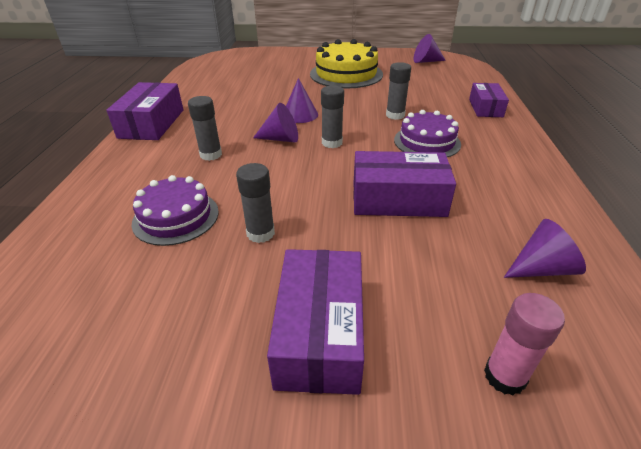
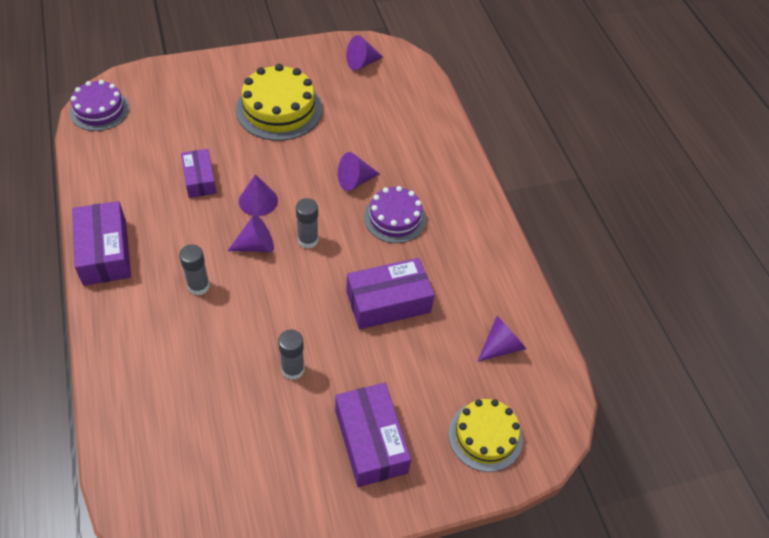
camera: 25 degrees left, 15 degrees up
purple cake [132,175,219,246] -> purple cake moved to [70,80,130,131]
grey glue stick [386,62,411,120] -> purple cone [338,152,380,191]
purple box [469,83,509,117] -> purple box moved to [181,149,217,198]
pink glue stick [484,293,565,395] -> yellow cake [448,399,523,472]

